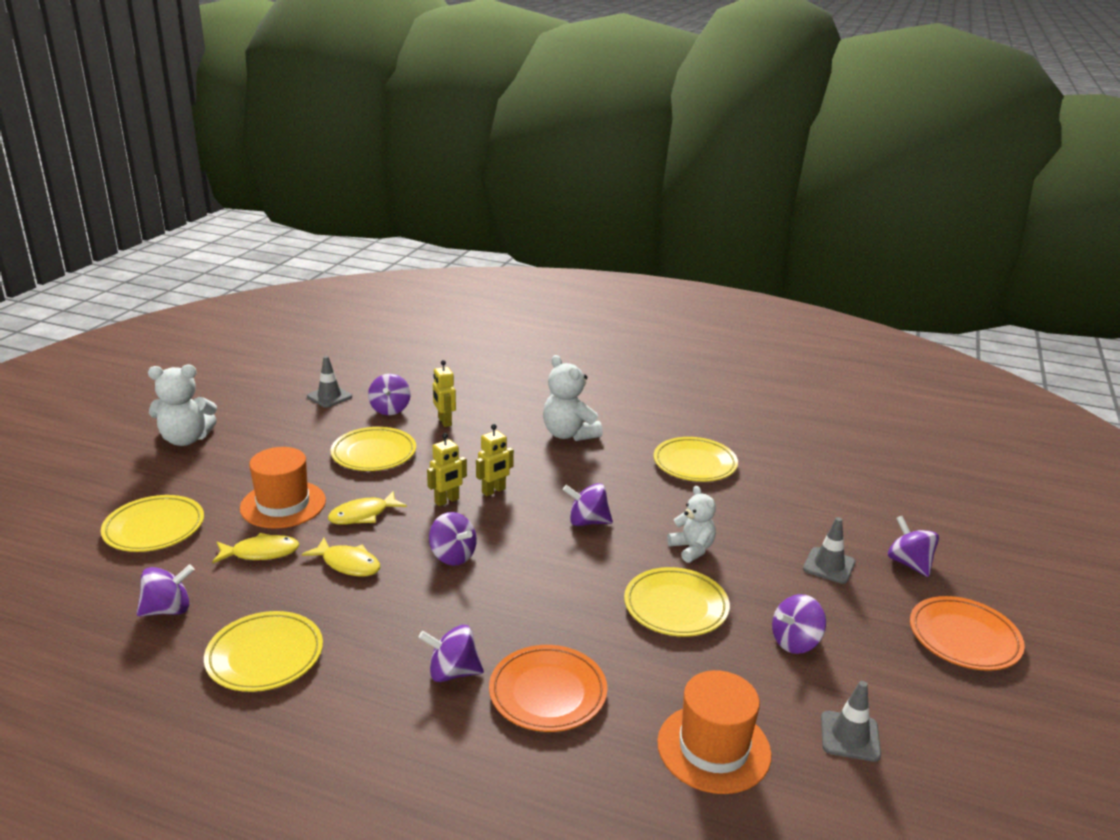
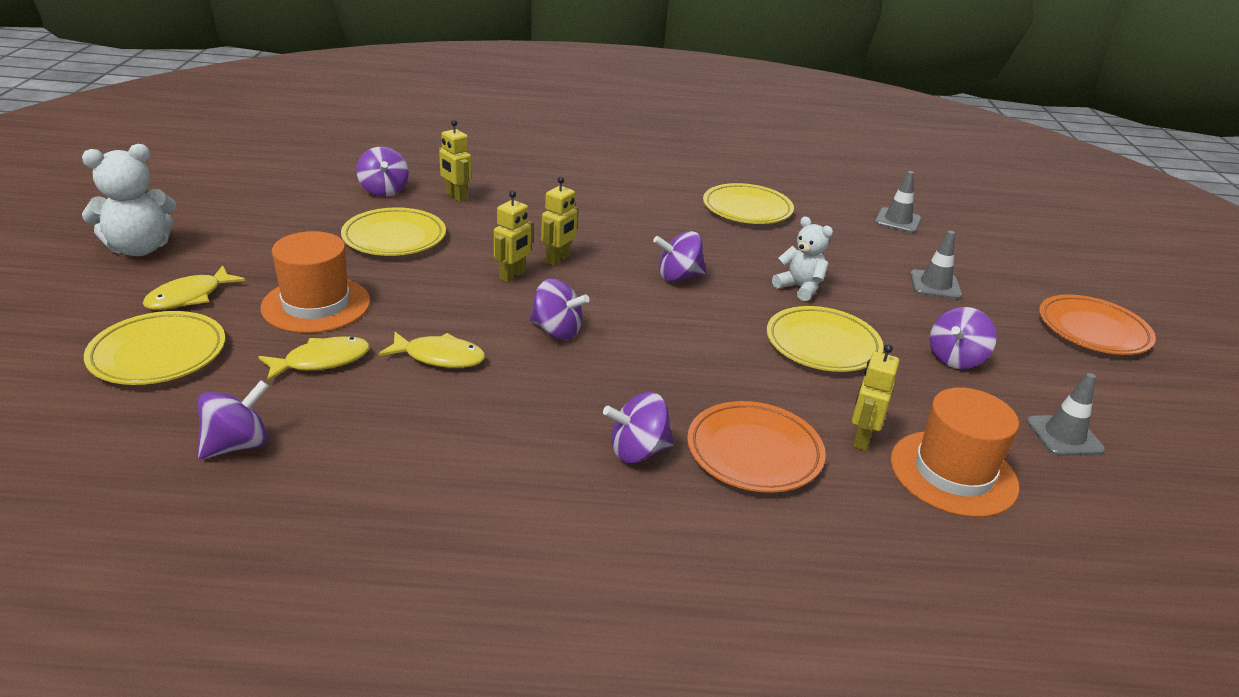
camera: 20 degrees left, 5 degrees up
yellow plate [204,611,323,692] -> none
grey traffic cone [307,356,352,408] -> grey traffic cone moved to [875,171,921,233]
yellow fish [328,491,407,525] -> yellow fish moved to [143,266,245,310]
white teddy bear [543,355,603,441] -> none
purple spinning top [888,516,939,577] -> none
none -> yellow robot [852,344,899,451]

